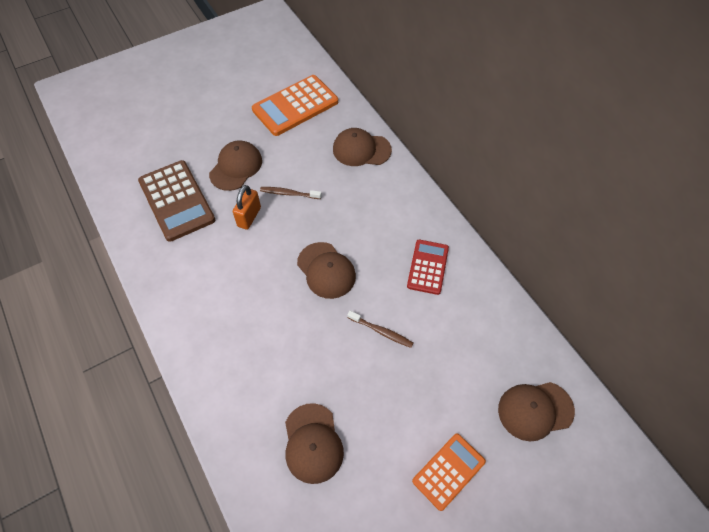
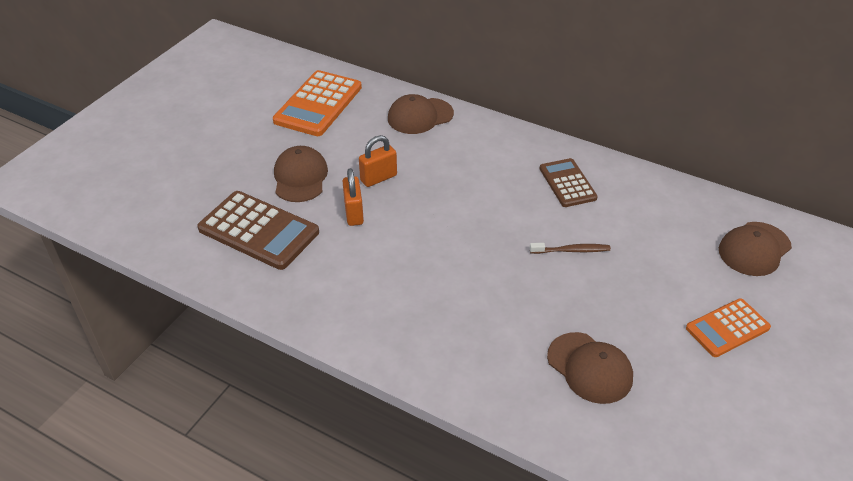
camera: 30 degrees left, 15 degrees down
brown toothbrush [260,187,322,199] -> orange padlock [359,135,397,187]
brown cap [297,242,356,299] -> none
red calculator [407,240,449,295] -> brown calculator [540,158,598,207]
orange calculator [412,433,486,511] -> orange calculator turned 135 degrees counterclockwise [686,298,771,357]

